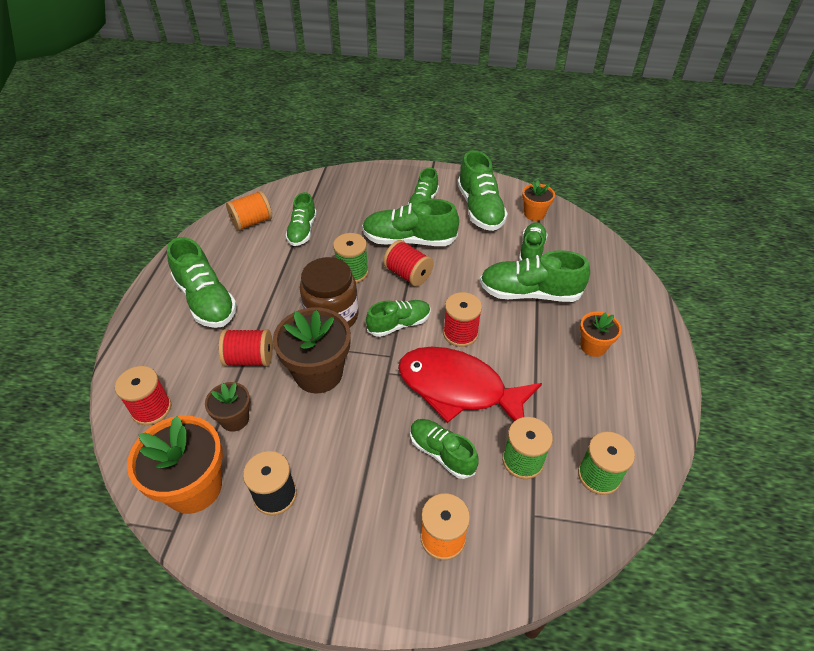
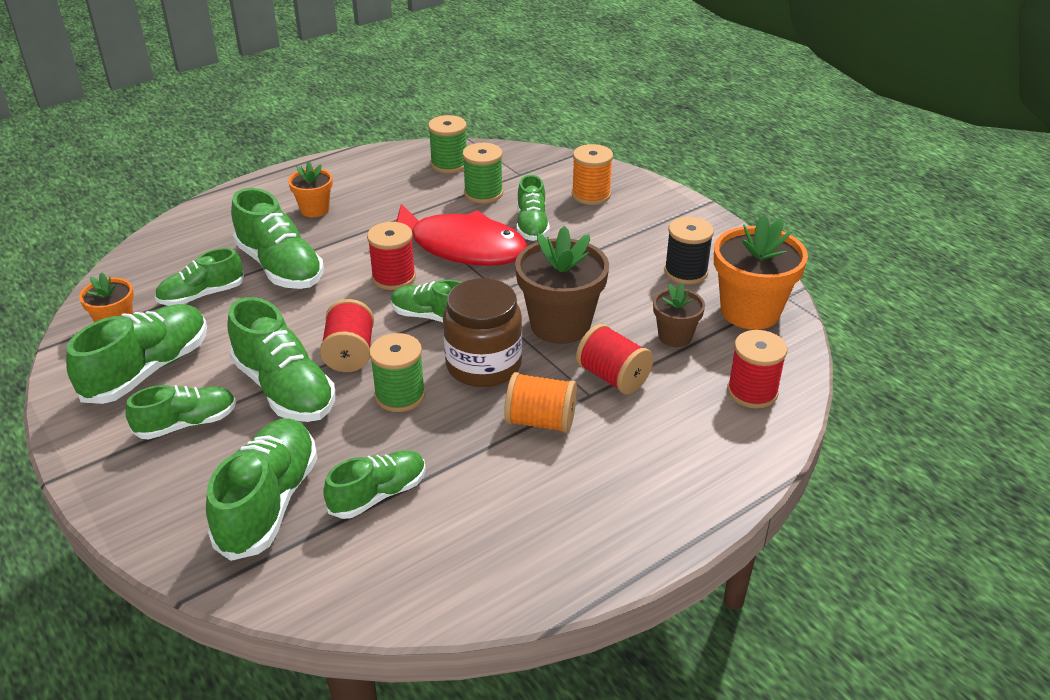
camera: 135 degrees left, 10 degrees down
green shoe [167,237,237,328] -> green shoe moved to [206,418,318,561]
orange spool [226,191,272,231] -> orange spool moved to [504,372,577,433]
red fish [398,347,542,423] -> red fish turned 45 degrees counterclockwise [396,204,528,266]

